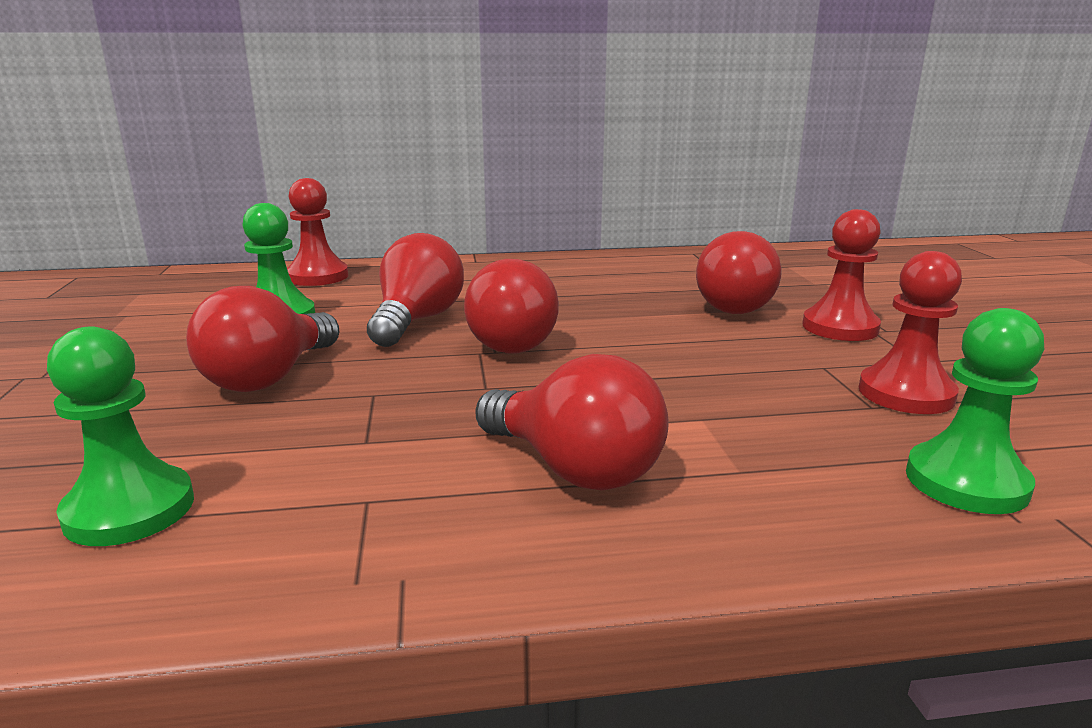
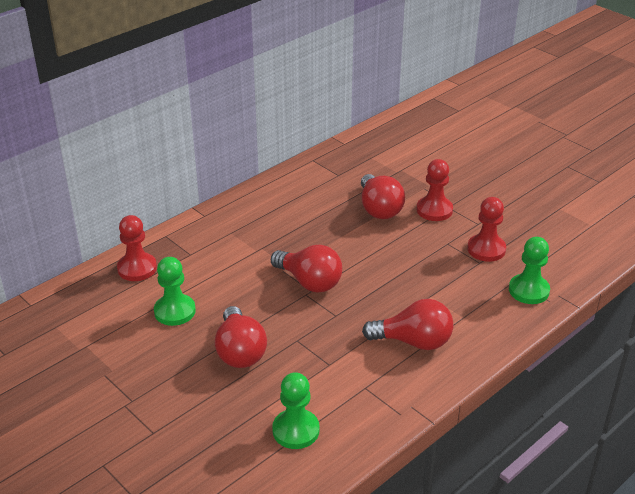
camera: 35 degrees left, 15 degrees up
red light bulb [367,233,464,347] -> none

